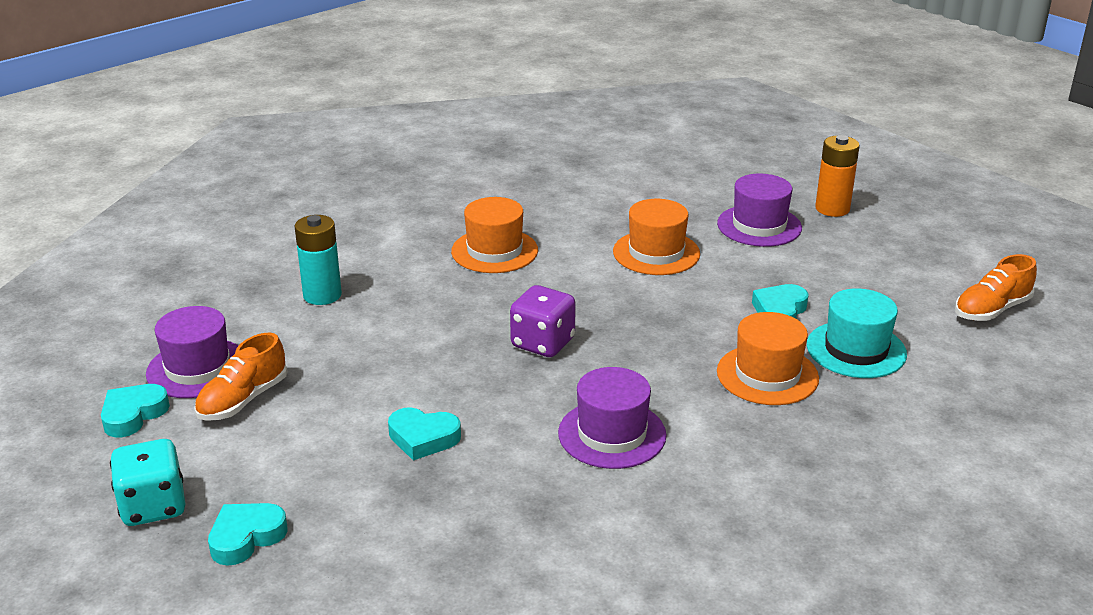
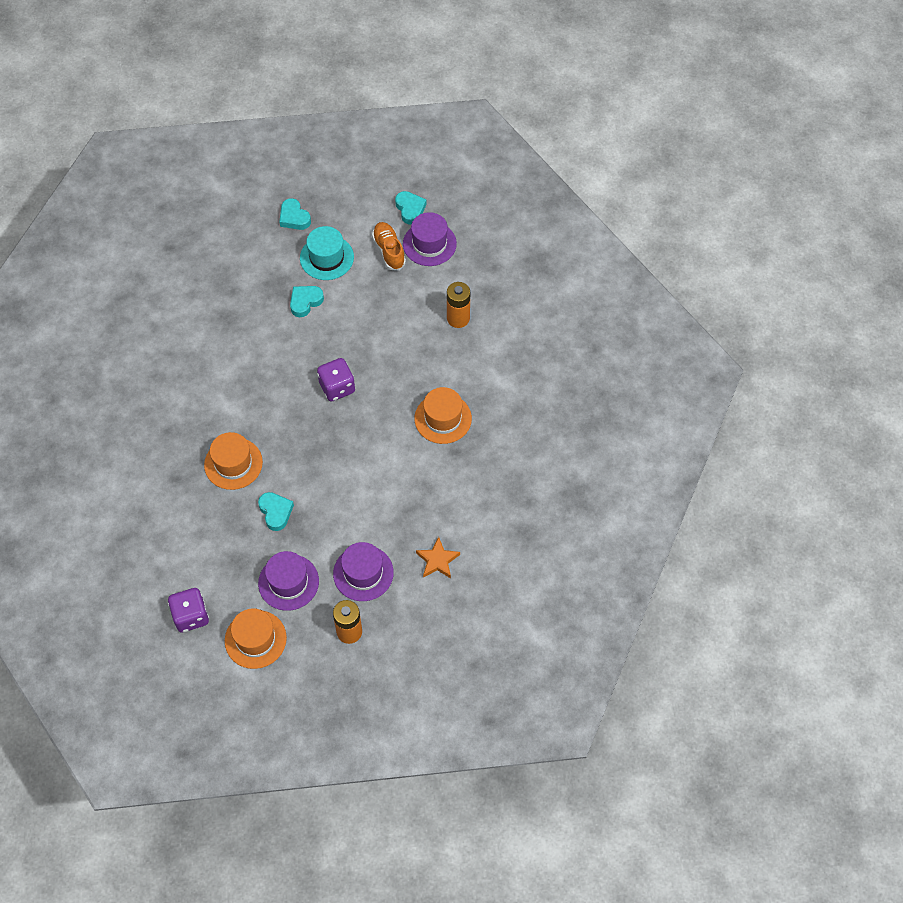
camera: 125 degrees right, 30 degrees up
turquoise dice [110,439,185,526] -> none
turquoise heart [208,503,287,566] -> turquoise heart turned 150 degrees clockwise [279,198,311,230]
turquoise battery [295,215,342,305] -> orange battery [447,282,470,328]
purple hat [558,367,666,469] -> purple hat moved to [258,551,319,611]
orange hat [613,199,700,275] -> orange hat moved to [225,608,287,669]
turquoise hat [807,288,907,378] -> turquoise hat moved to [300,226,354,280]
orange shoe [955,254,1037,321] -> purple dice [168,588,209,632]
none -> orange star [416,537,460,578]

